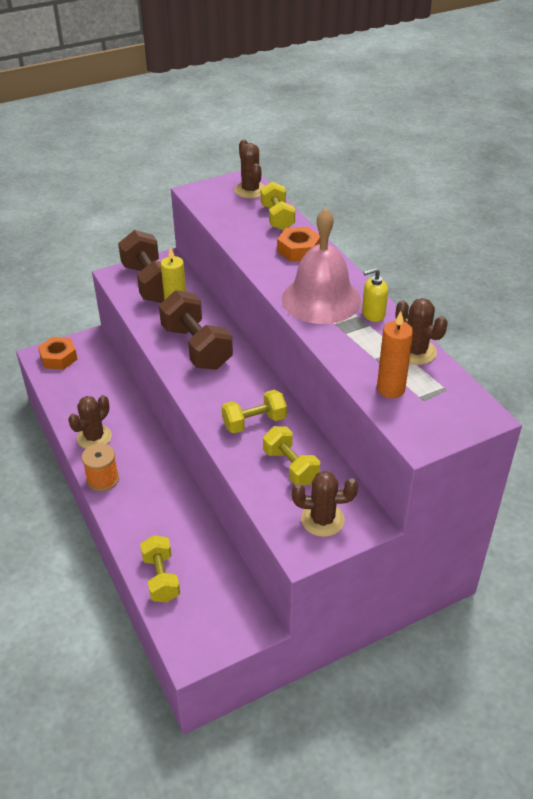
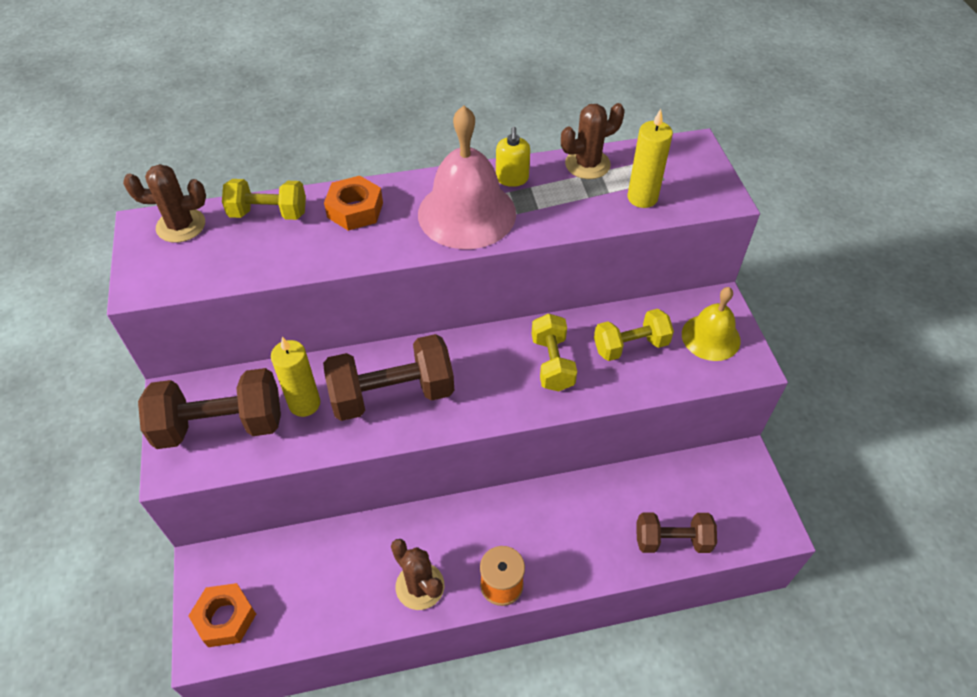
camera: 75 degrees left, 10 degrees up
yellow dumbbell [140,535,180,603] -> brown dumbbell [636,513,717,553]
brown cactus [292,471,358,537] -> yellow bell [682,287,741,361]
orange candle [377,311,413,398] -> yellow candle [627,109,673,208]

